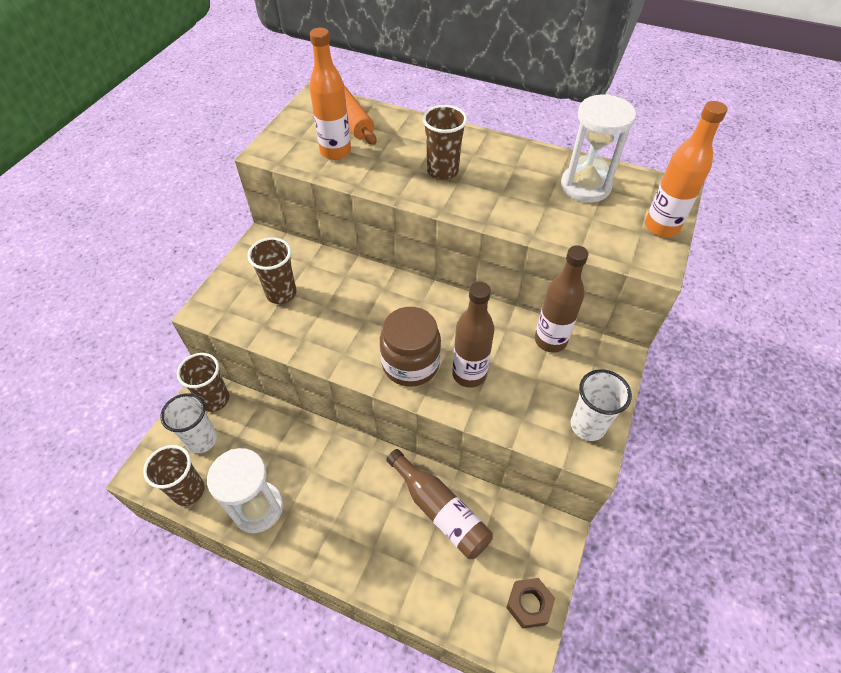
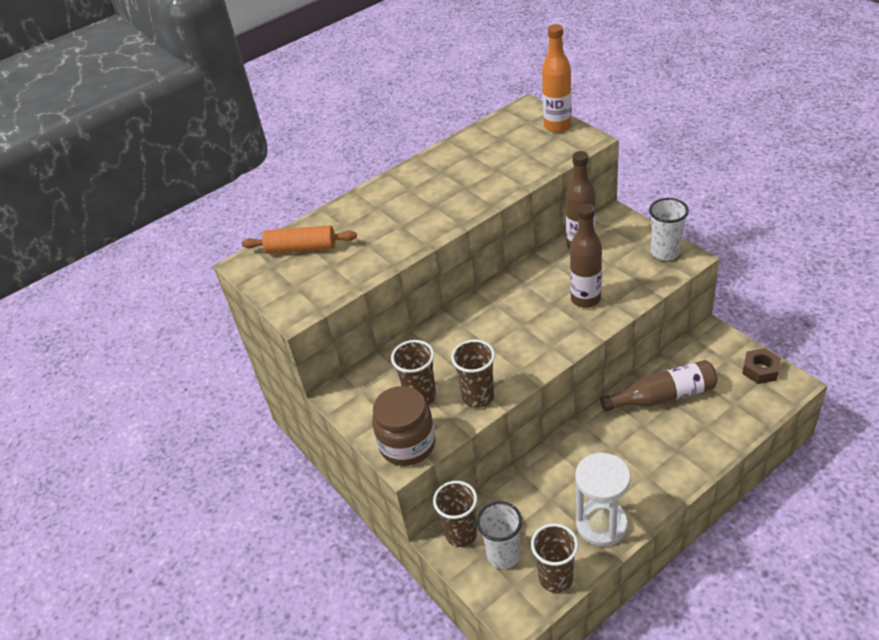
camera: 55 degrees left, 10 degrees down
orange bottle [309,28,351,160] -> none
brown jar [380,307,441,387] -> brown jar moved to [372,386,436,466]
brown cup [422,105,467,180] -> brown cup moved to [451,339,495,408]
white hourglass [561,94,636,203] -> none

